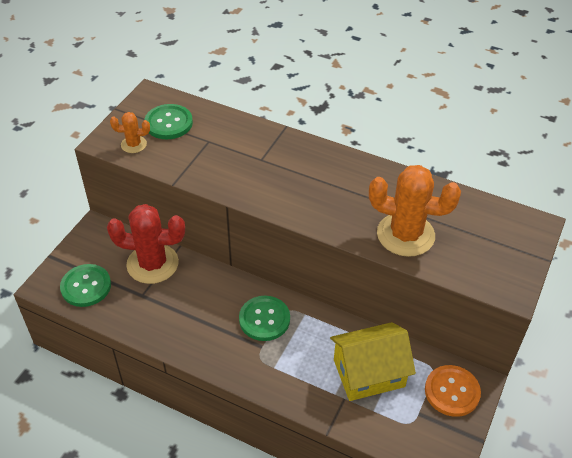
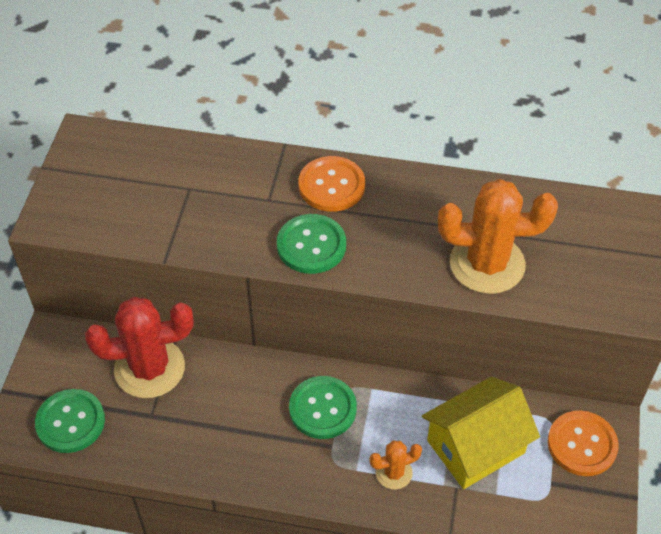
camera: 15 degrees left, 5 degrees up
orange cactus [110,112,150,153] -> orange cactus moved to [369,440,422,490]
green button [144,104,193,139] -> green button moved to [277,214,346,274]
none -> orange button [299,156,365,212]

